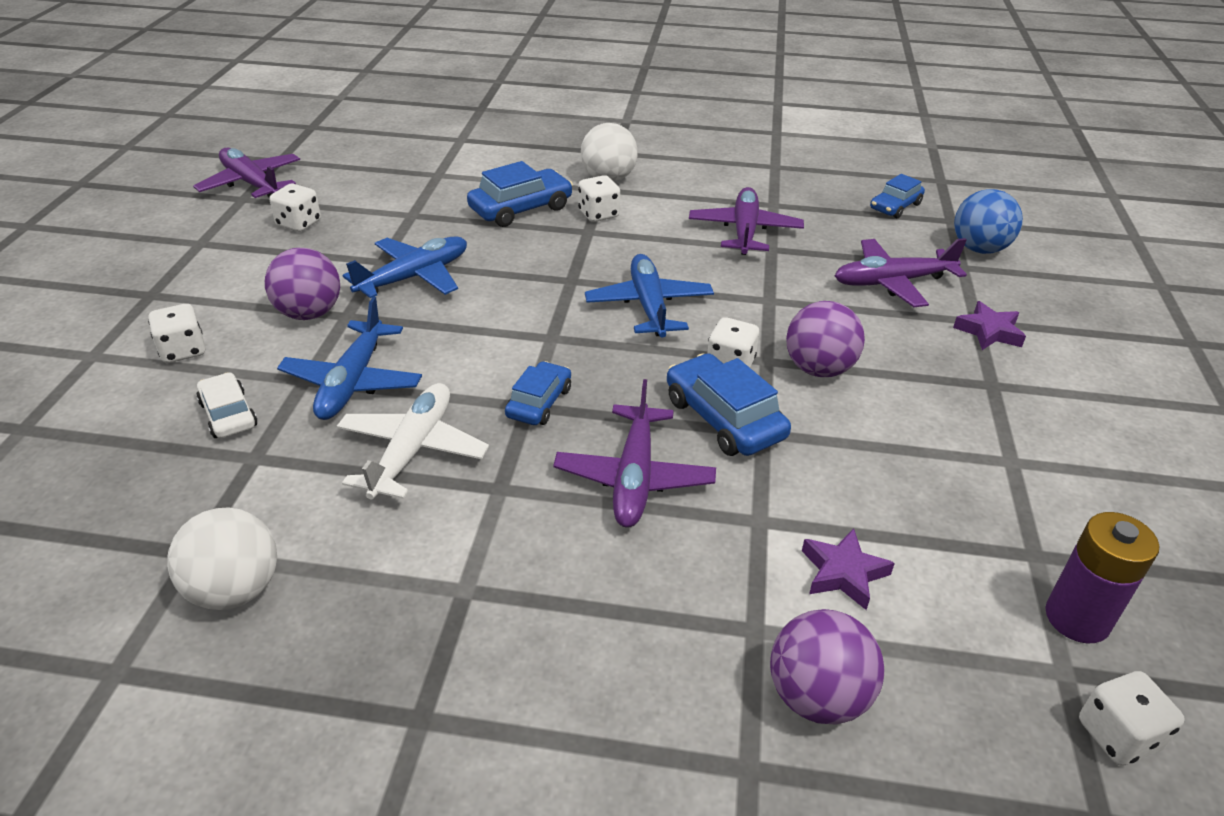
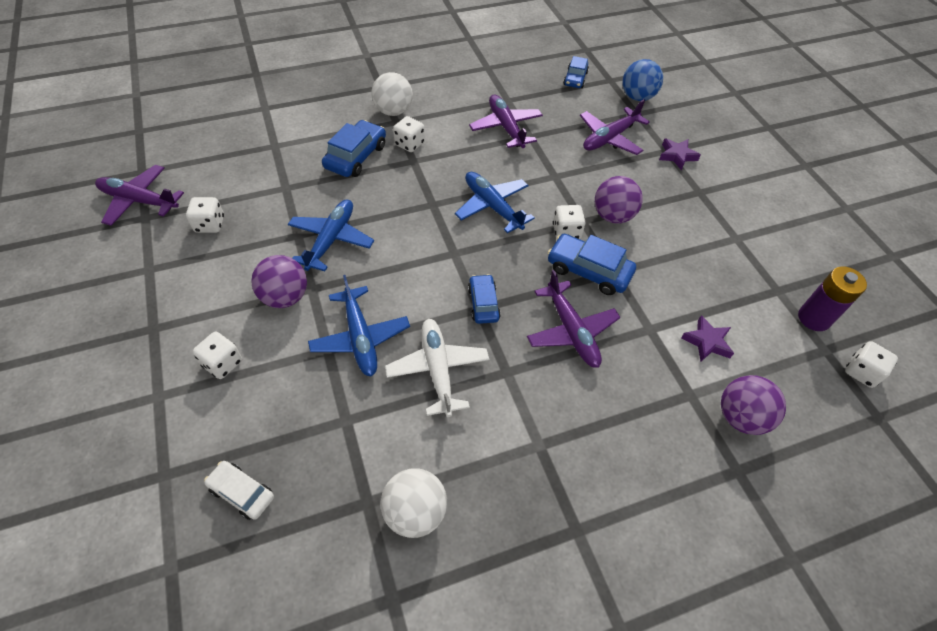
camera: 30 degrees left, 15 degrees up
white car [196,372,257,438] -> white car moved to [204,461,274,520]

